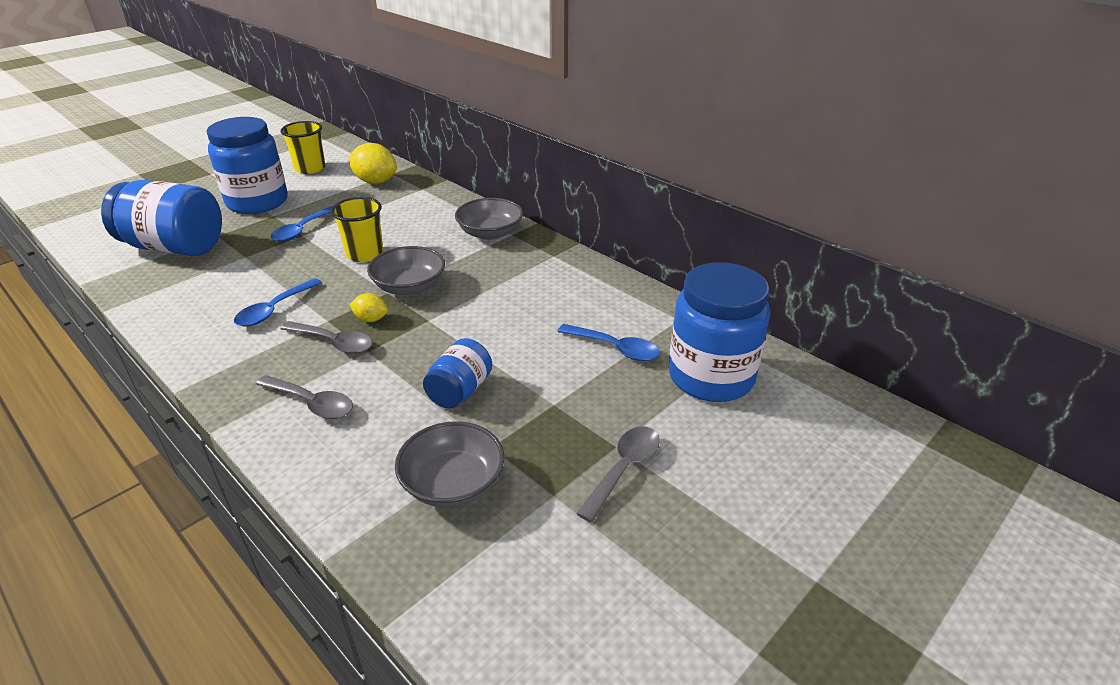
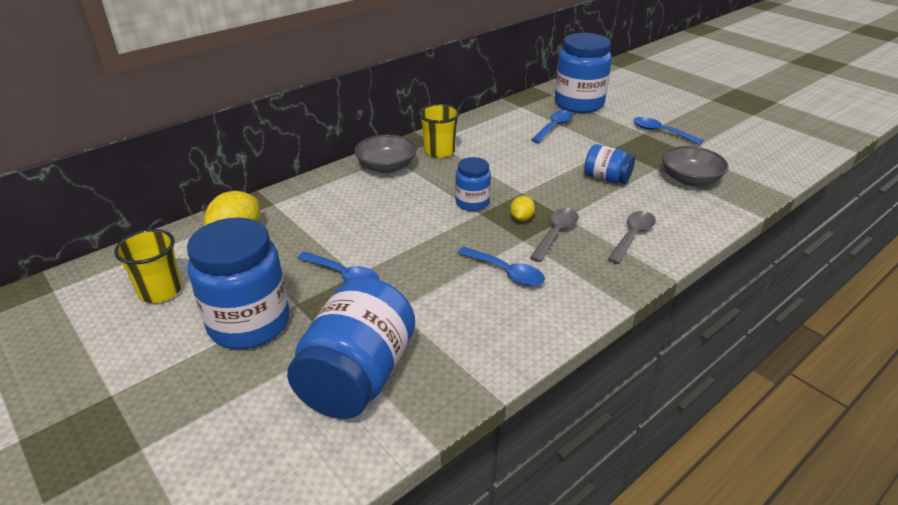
camera: 85 degrees left, 0 degrees up
yellow cup [331,197,384,262] -> yellow cup moved to [419,104,460,158]
grey bowl [367,246,445,295] -> blue jar [455,157,491,211]
grey spoon [576,427,660,522] -> blue spoon [633,117,703,145]

